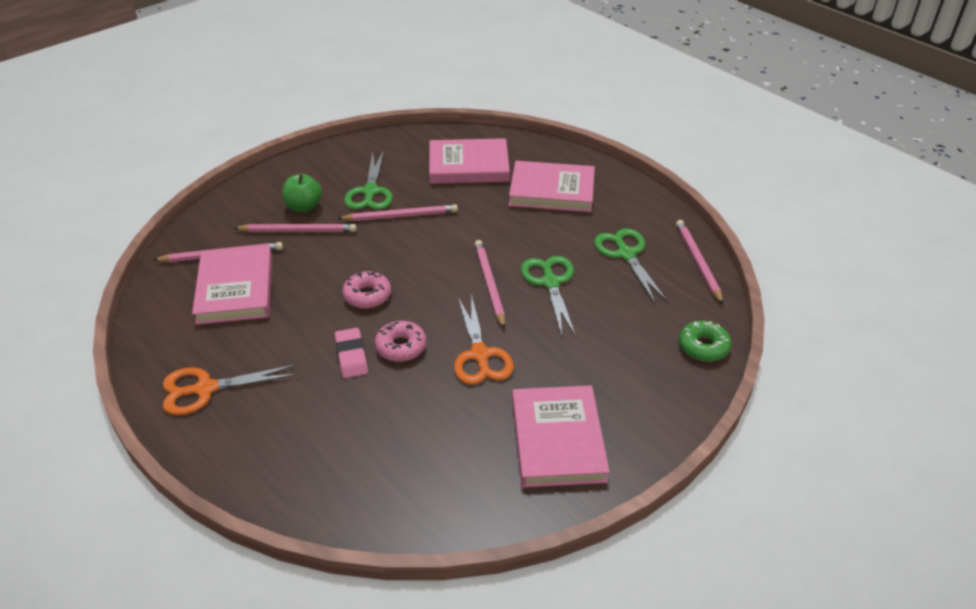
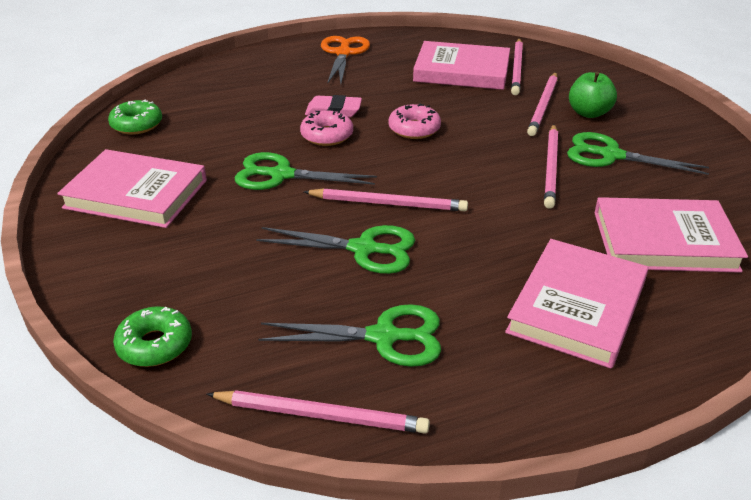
camera: 110 degrees right, 5 degrees down
pink book [429,138,510,184] -> pink book turned 75 degrees clockwise [594,197,748,273]
orange scissors [454,294,514,385] -> green scissors [235,152,377,190]
none -> green donut [108,100,162,135]

